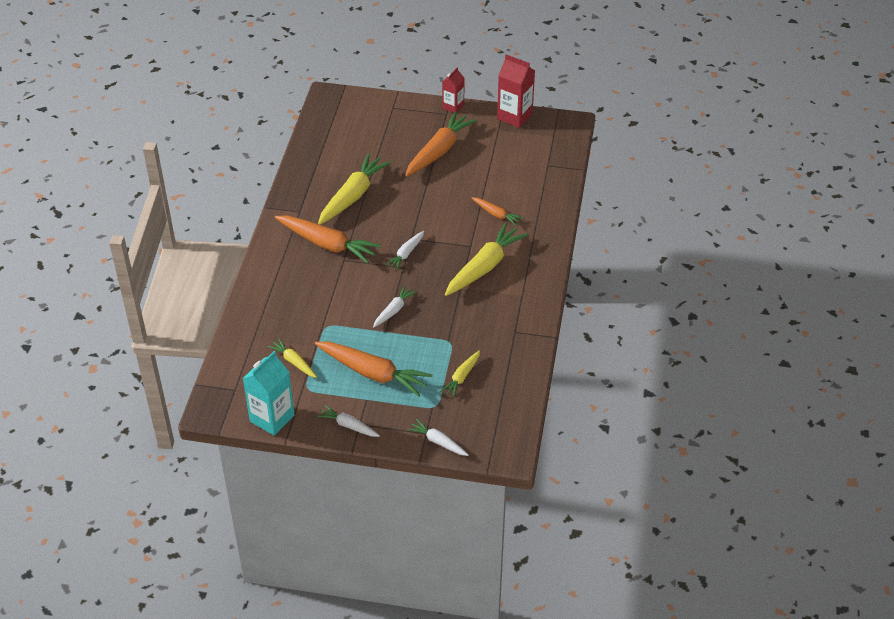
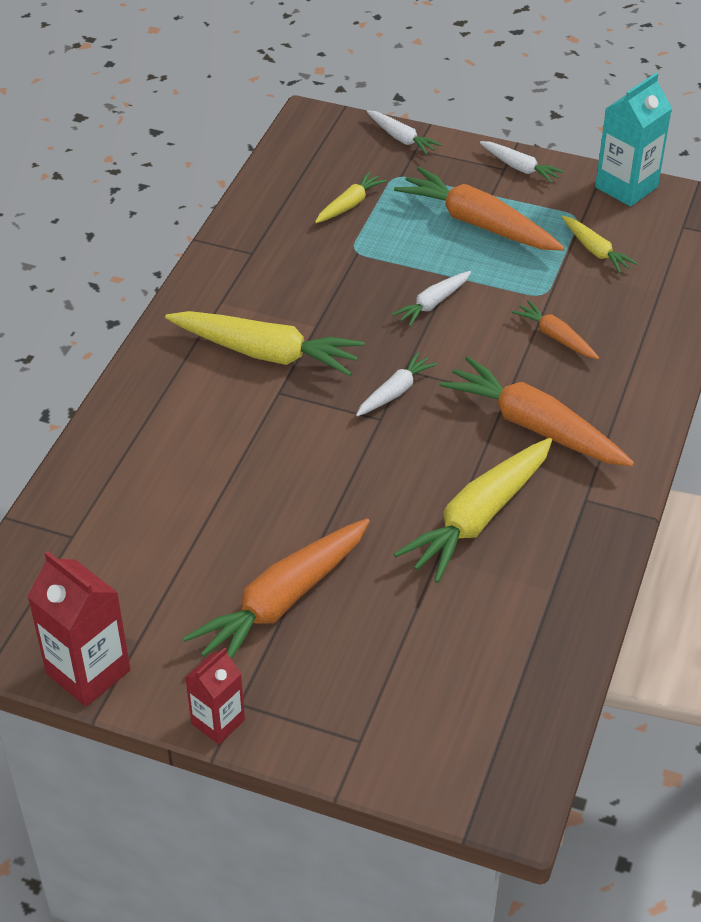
camera: 170 degrees left, 0 degrees up
yellow carrot [445,223,528,296] -> yellow carrot turned 120 degrees counterclockwise [165,311,365,376]
orange carrot [472,197,524,226] -> orange carrot moved to [512,300,599,359]

